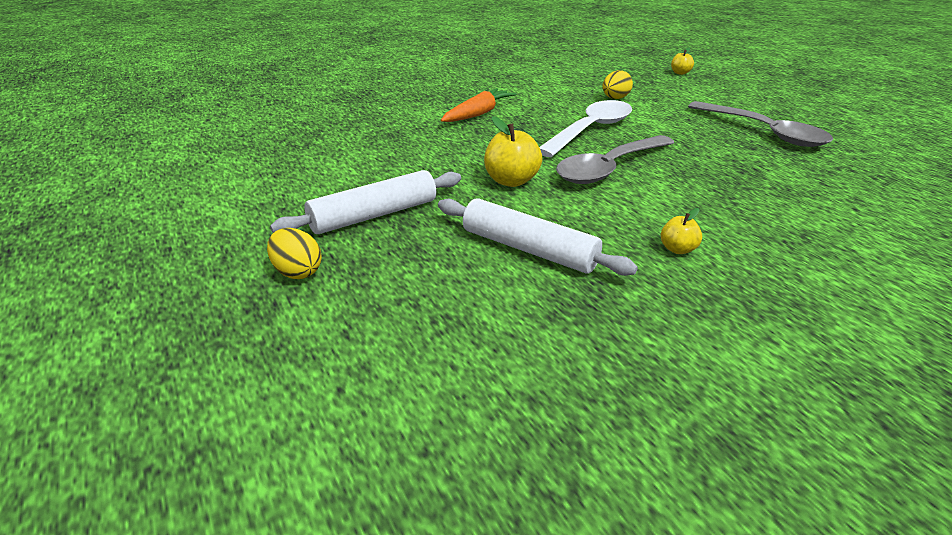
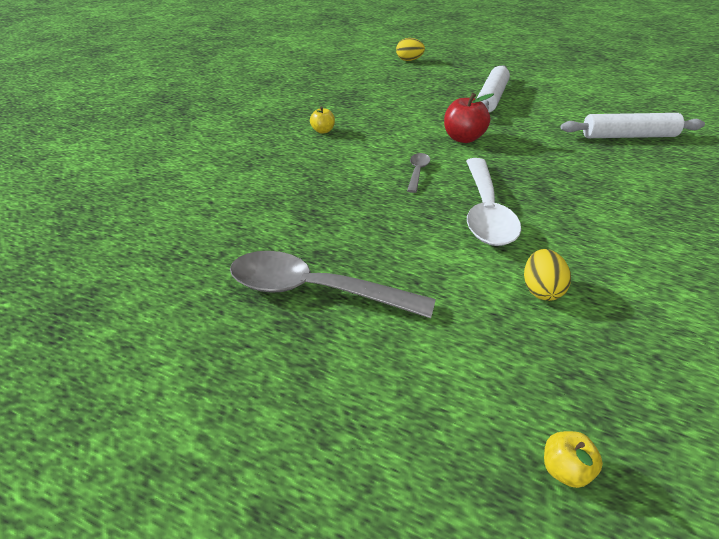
camera: 145 degrees right, 5 degrees up
yellow egg [267,228,322,279] -> yellow egg moved to [396,38,425,61]
white rolling pin [438,198,638,276] -> white rolling pin moved to [561,113,705,138]
orange carrot [441,88,517,122] -> none
yellow apple [484,116,542,187] -> red apple [444,93,494,143]
grey spoon [556,135,674,184] -> grey spoon [407,153,430,193], size x0.46

